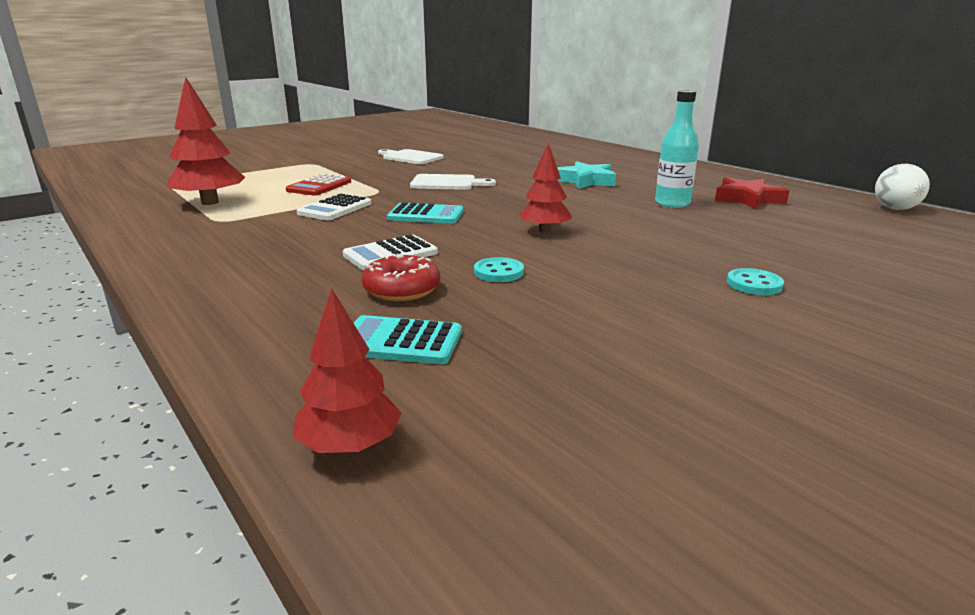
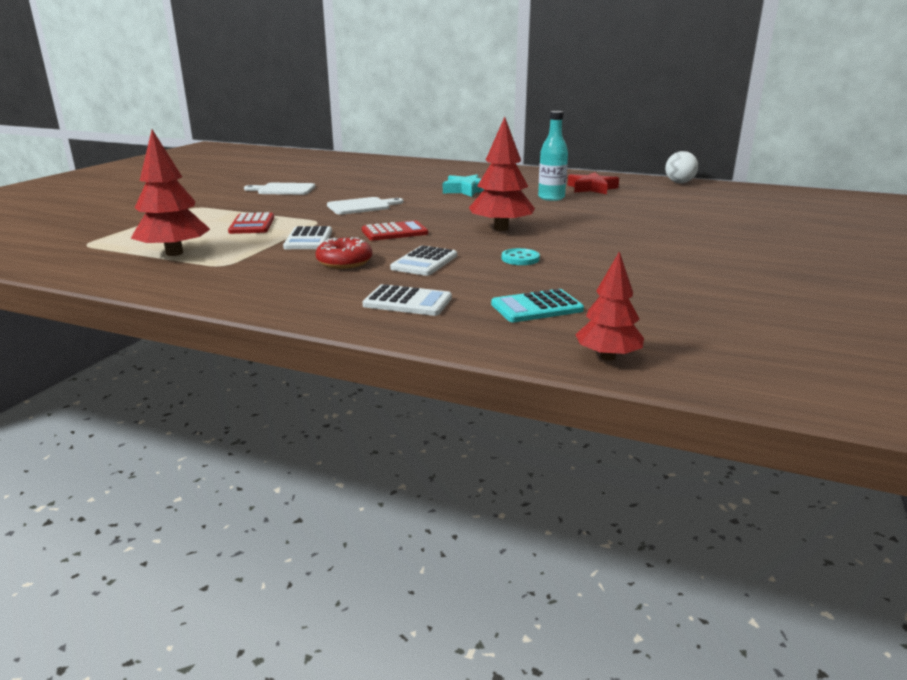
camera: 30 degrees left, 0 degrees up
red donut [361,253,440,301] -> red donut moved to [316,237,372,269]
turquoise calculator [387,202,463,224] -> red calculator [362,220,428,241]
red tree [518,143,572,233] -> red tree [469,117,535,231], size x1.57
turquoise button [727,268,784,295] -> none
none -> white calculator [362,284,452,316]

